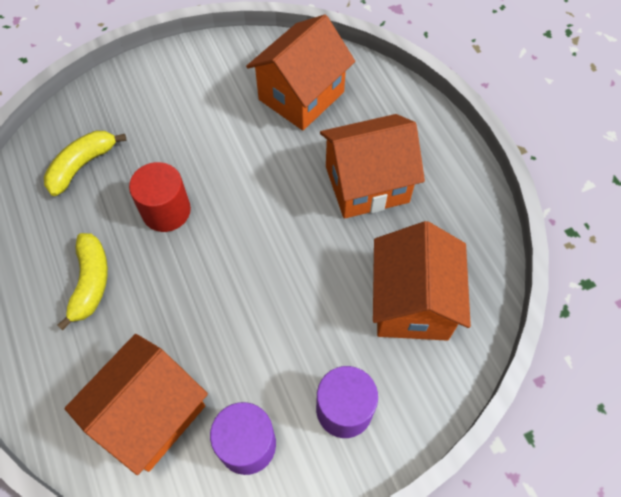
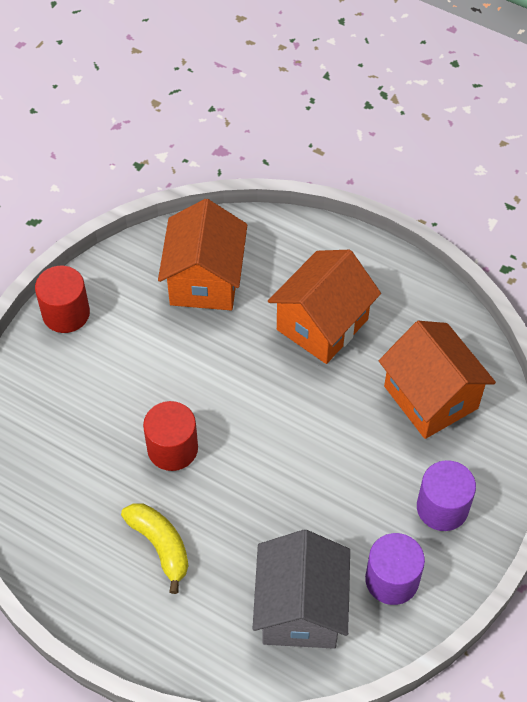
camera: 35 degrees left, 5 degrees down
yellow banana [44,130,126,196] -> none
orange house [65,334,208,475] -> grey house [252,530,350,649]
none -> red cylinder [35,266,90,333]

